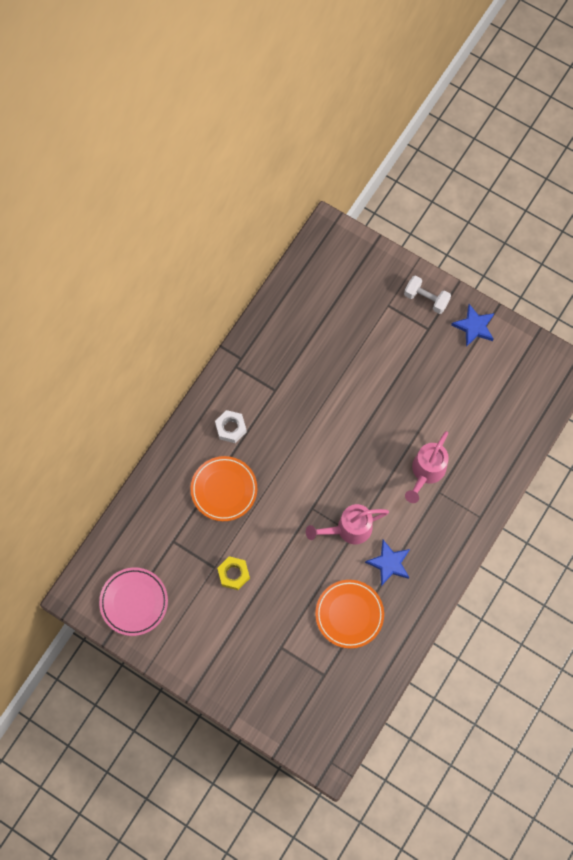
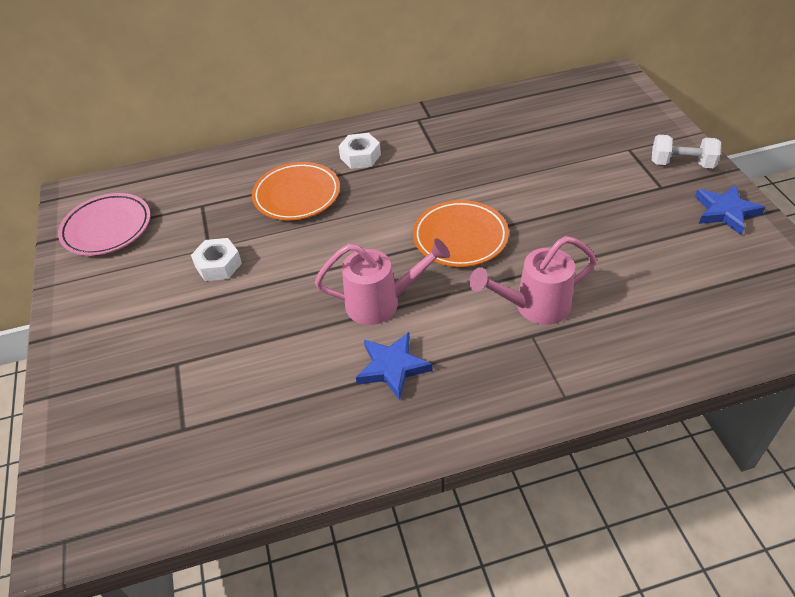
camera: 45 degrees right, 25 degrees down
yellow nut [217,556,250,590] -> white nut [191,238,242,281]
pink watering can [306,504,389,544] -> pink watering can turned 150 degrees clockwise [315,238,450,325]
orange plate [315,580,384,649] -> orange plate moved to [413,200,509,267]
white dumbbell [404,275,451,314] -> white dumbbell turned 60 degrees counterclockwise [652,135,721,168]

